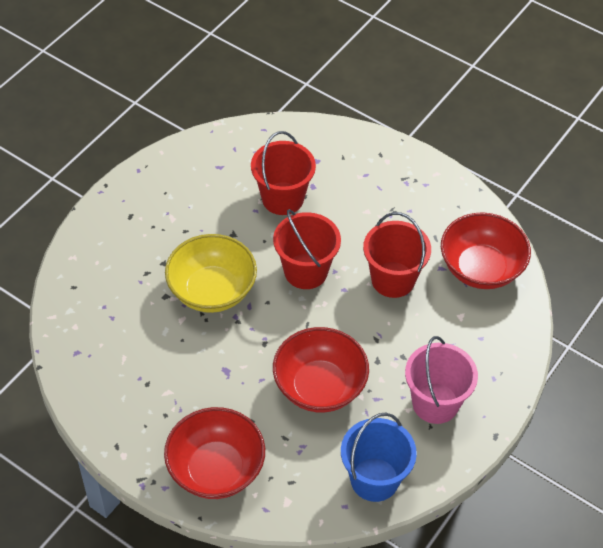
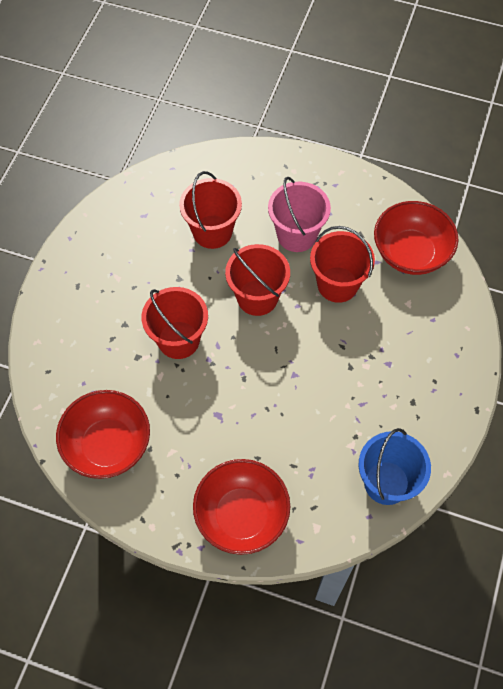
camera: 15 degrees left, 10 degrees up
yellow bowl [165,234,257,313] -> red bucket [142,287,208,359]
red bowl [273,327,369,412] -> red bowl moved to [56,390,150,479]
pink bucket [405,336,478,424] -> pink bucket moved to [268,177,331,252]

